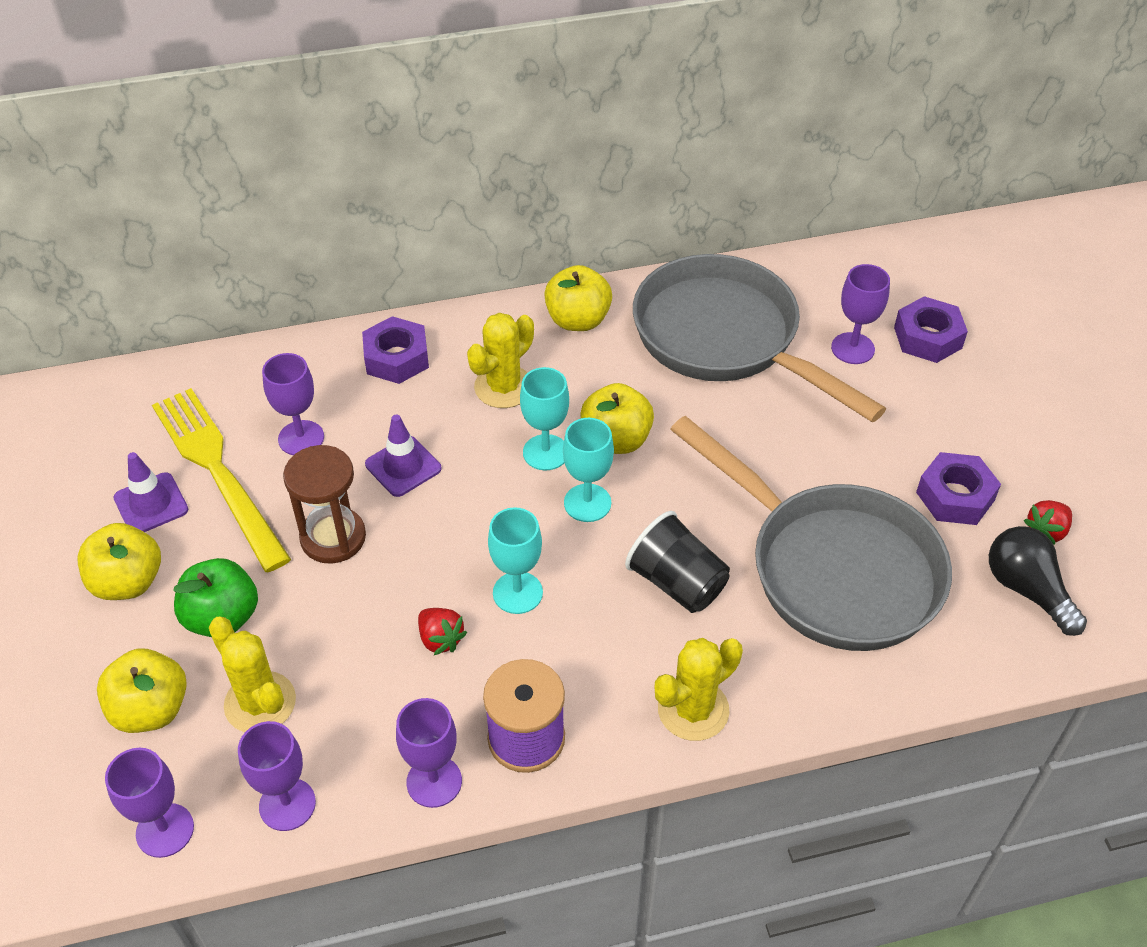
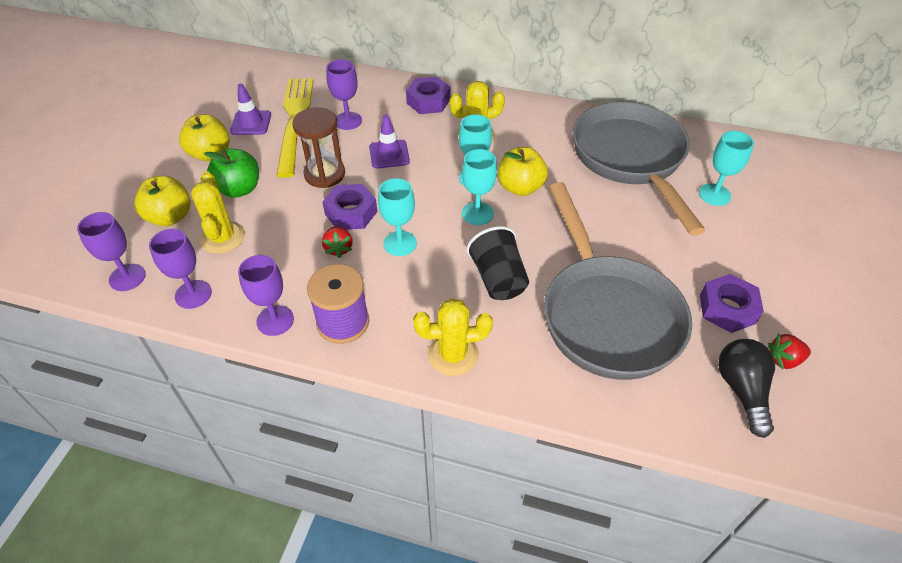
camera: 30 degrees right, 0 degrees up
yellow apple [544,265,612,331] -> none
purple goblet [831,264,890,364] -> turquoise goblet [699,131,754,206]
purple nut [894,296,968,363] -> purple nut moved to [322,184,377,230]

